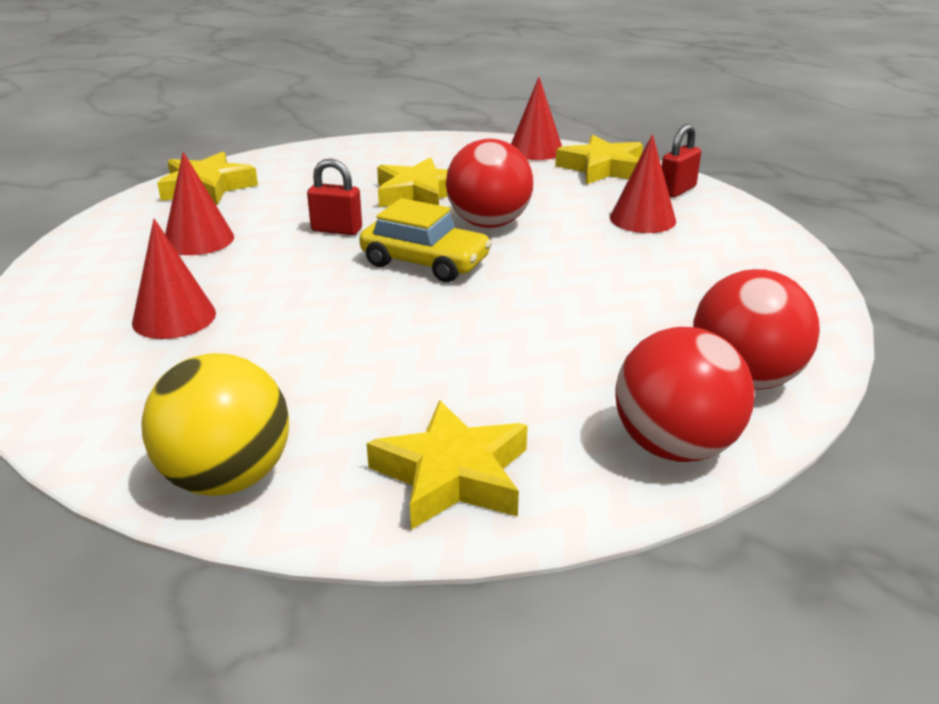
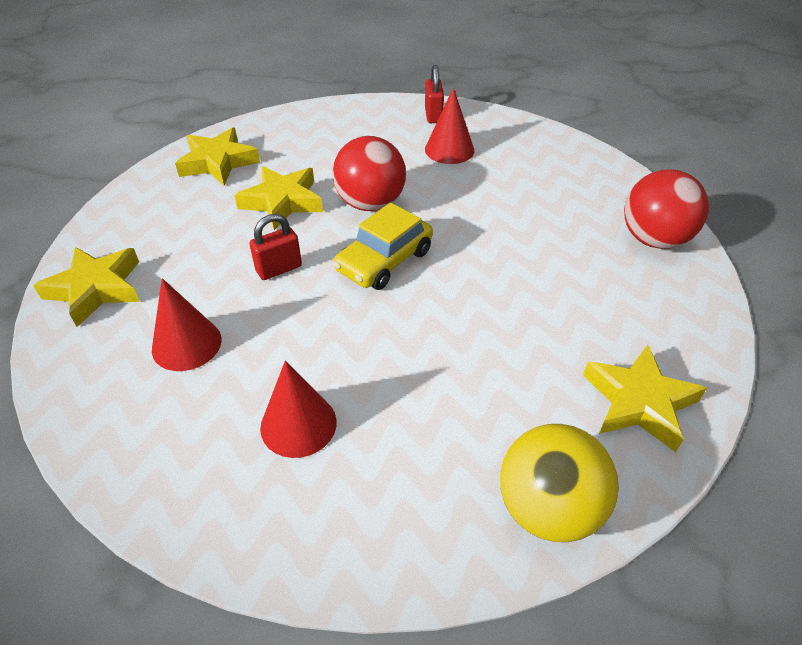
camera: 45 degrees left, 15 degrees up
yellow car [359,198,492,282] -> yellow car turned 150 degrees clockwise [333,203,433,290]
red cone [511,77,562,160] -> none
yellow star [555,135,643,185] -> yellow star moved to [175,127,260,185]
red ball [615,327,754,462] -> none

